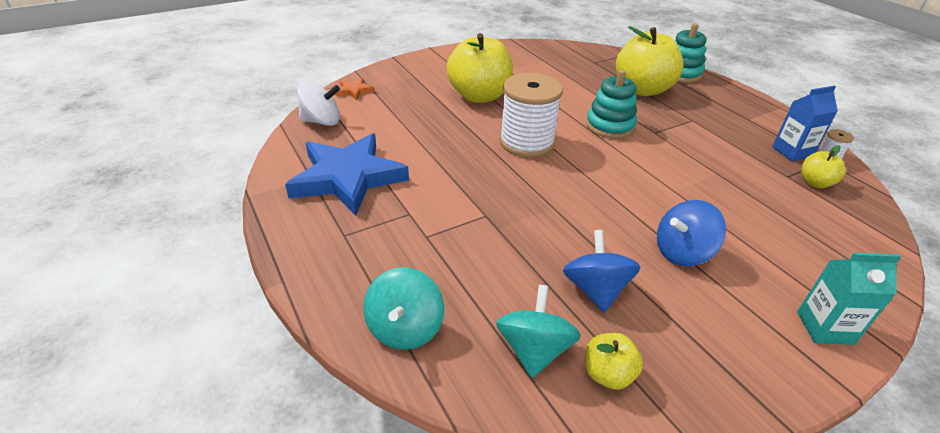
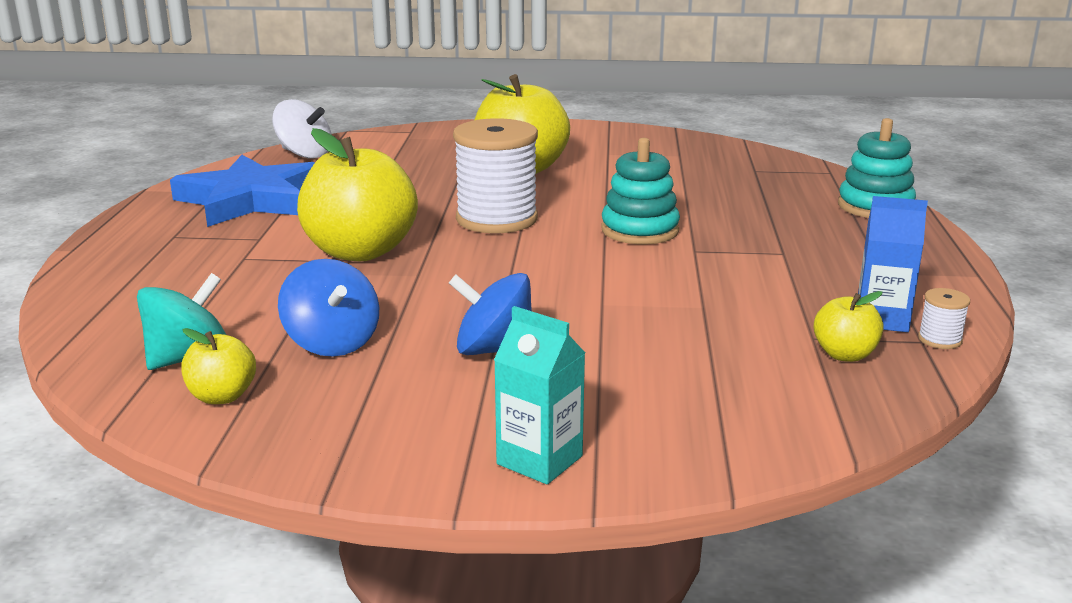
camera: 35 degrees right, 15 degrees down
orange star [335,78,374,100] -> none
turquoise spinning top [363,267,444,350] -> none
blue spinning top [563,230,640,312] -> blue spinning top turned 120 degrees clockwise [278,259,379,357]
yellow apple [616,26,684,96] -> yellow apple moved to [297,128,418,261]

